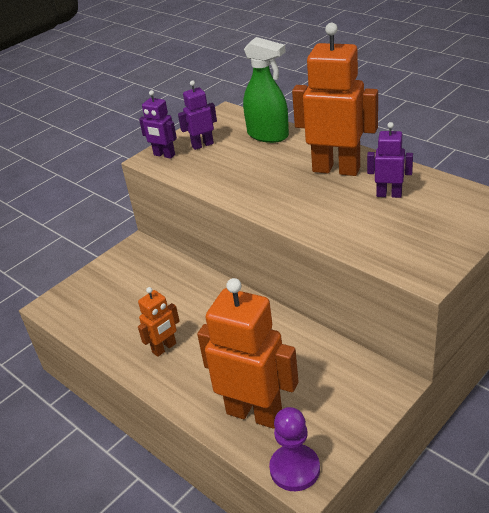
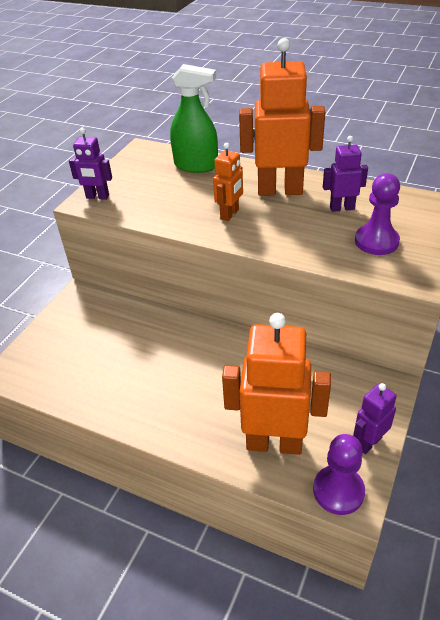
camera: 20 degrees left, 5 degrees up
orange robot [138,287,180,357] -> orange robot moved to [213,143,243,221]
purple robot [178,81,217,150] -> purple robot moved to [353,383,397,454]
none -> purple pawn [355,173,400,255]

